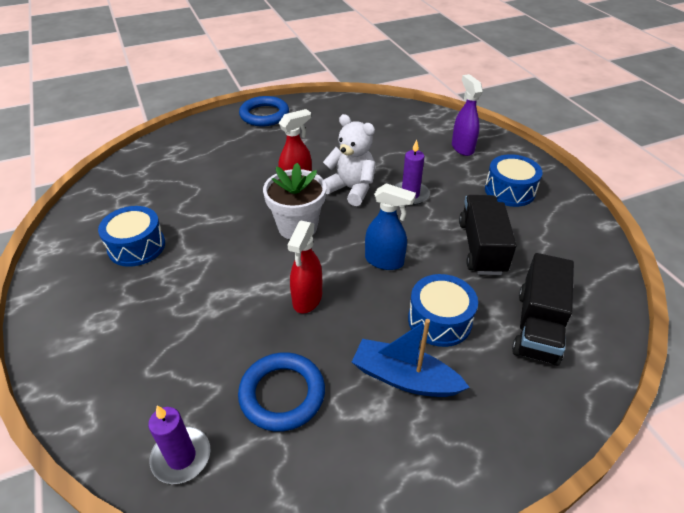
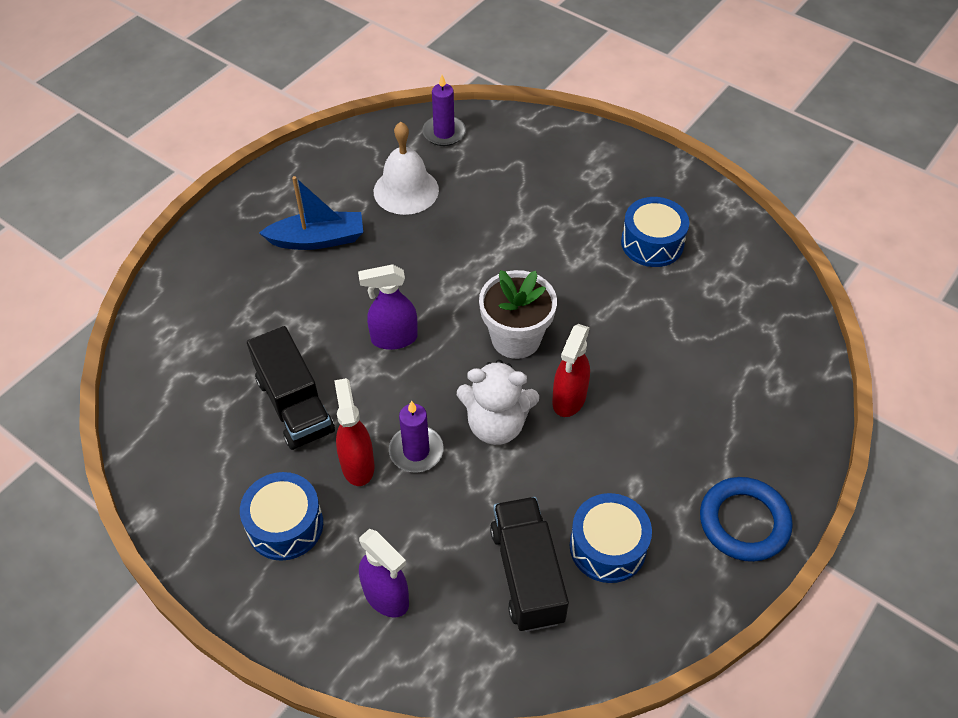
camera: 150 degrees right, 10 degrees up
blue ring [238,352,325,432] -> white bell [374,122,439,215]
red spray bottle [288,220,322,314] -> red spray bottle moved to [334,378,375,486]
blue spray bottle [365,183,416,270] -> purple spray bottle [358,264,418,350]
blue drum [408,274,478,347] -> blue drum moved to [569,493,652,583]
black truck [512,253,574,366] -> black truck moved to [490,497,569,632]

